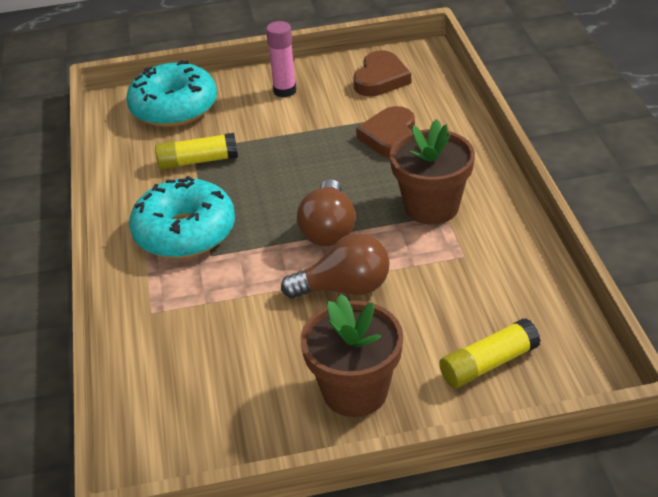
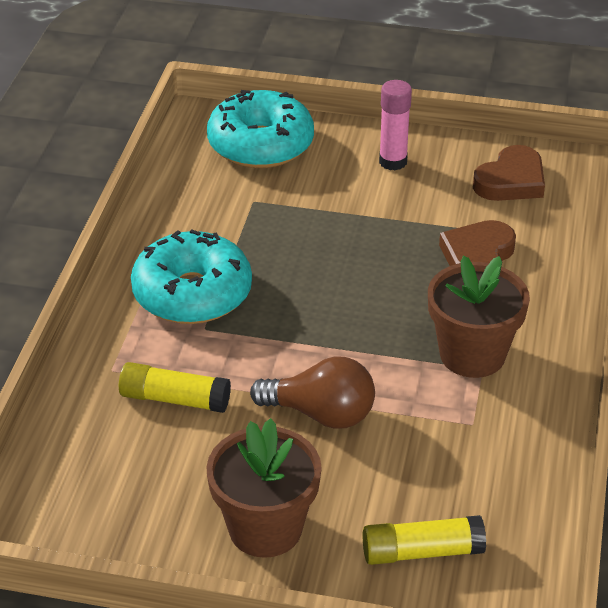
camera: 20 degrees right, 0 degrees up
yellow glue stick [155,133,238,170] -> yellow glue stick moved to [119,362,231,413]
brown light bulb [297,179,356,246] -> none

